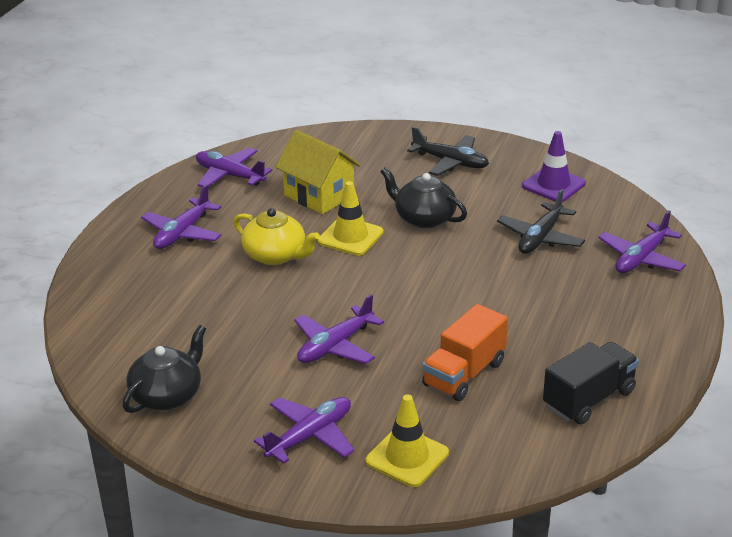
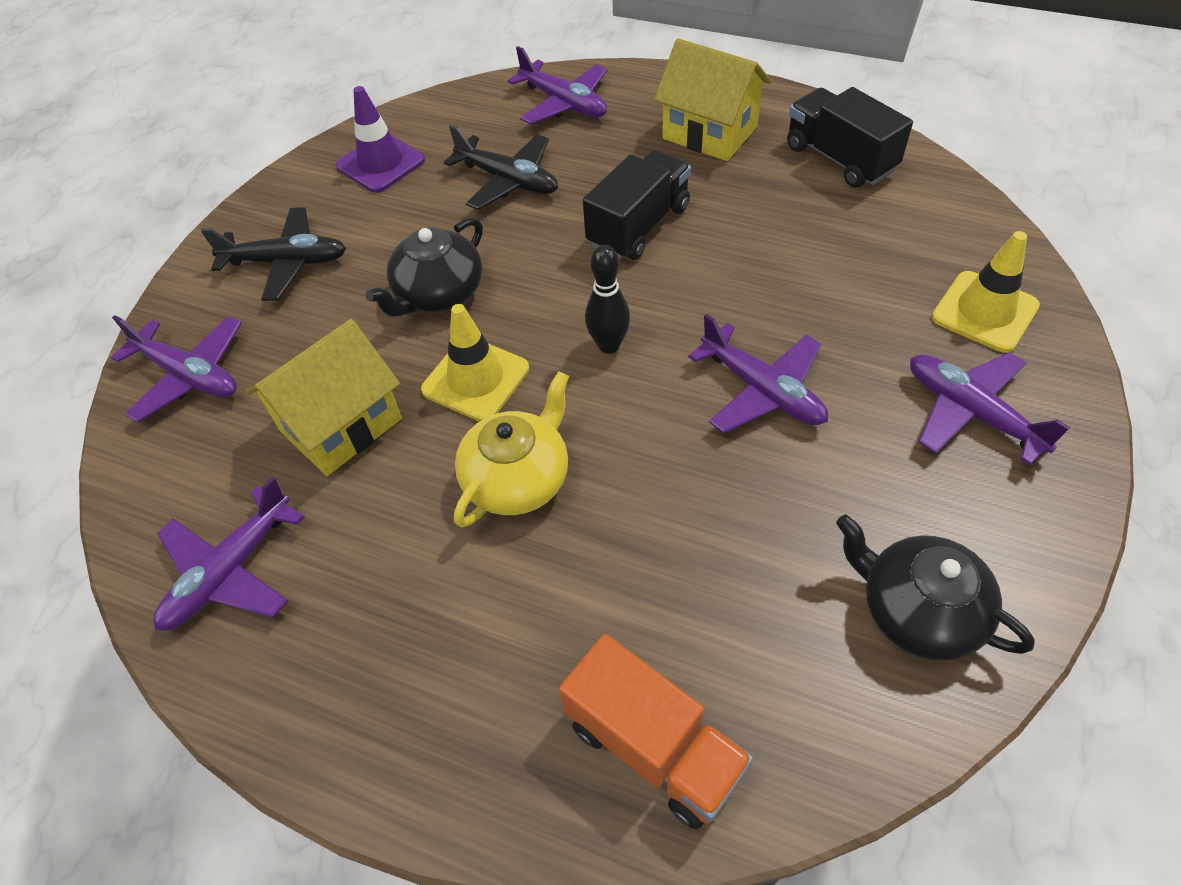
camera: 85 degrees left, 20 degrees up
purple plane [141,184,222,249] -> purple plane moved to [111,315,242,422]
black plane [407,127,489,176] -> black plane turned 60 degrees clockwise [201,207,346,301]
orange truck [422,304,508,401] -> orange truck moved to [559,634,753,829]
none -> black truck [583,150,691,260]
none -> black bowling pin [585,245,630,354]
none -> yellow house [654,38,771,161]

